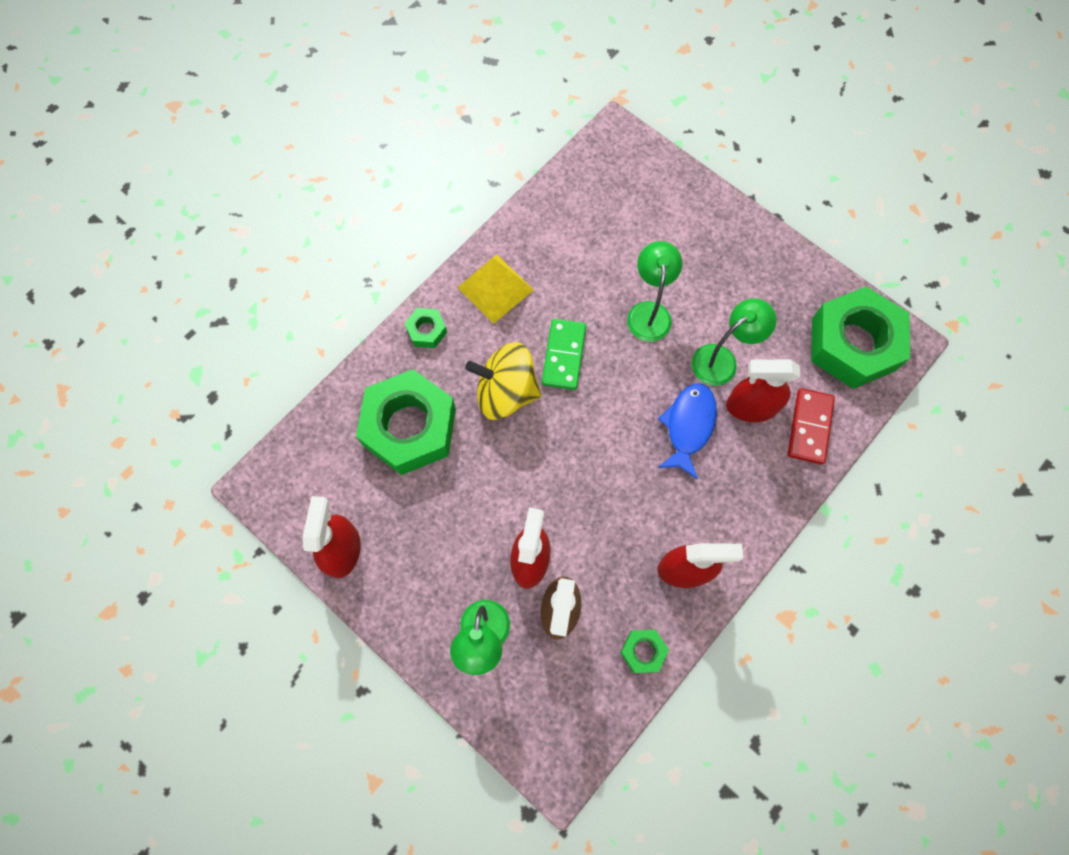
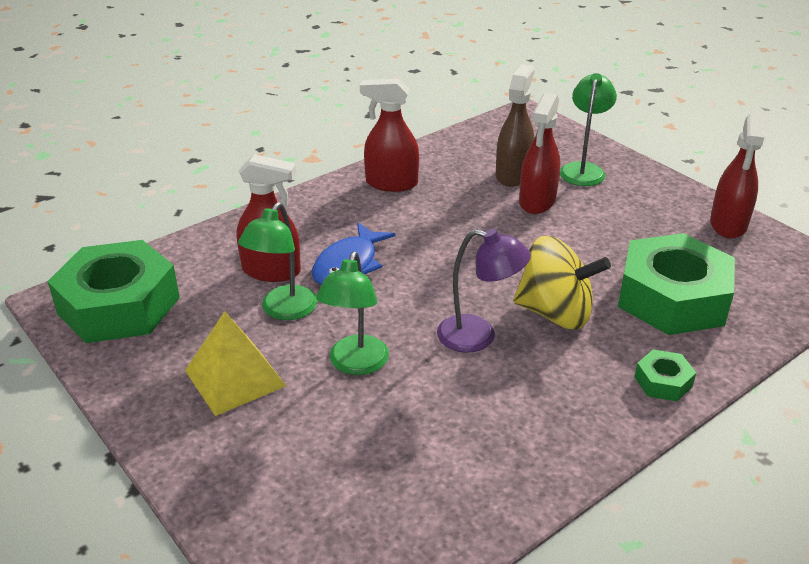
camera: 170 degrees left, 35 degrees down
yellow pyramid [457,255,534,324] -> yellow pyramid moved to [185,311,286,416]
green domino [542,319,586,390] -> purple lamp [437,229,531,353]
green nut [620,629,669,673] -> none
green lamp [692,298,777,386] -> green lamp turned 45 degrees counterclockwise [238,202,318,320]
red domino [787,388,835,464] -> none

